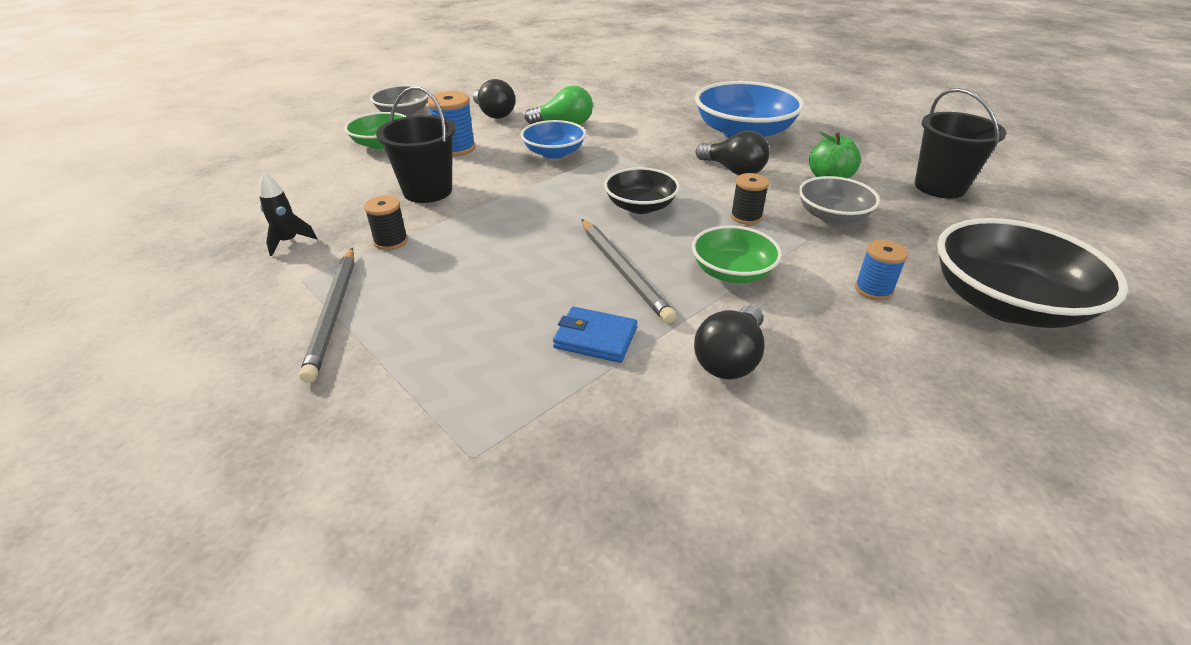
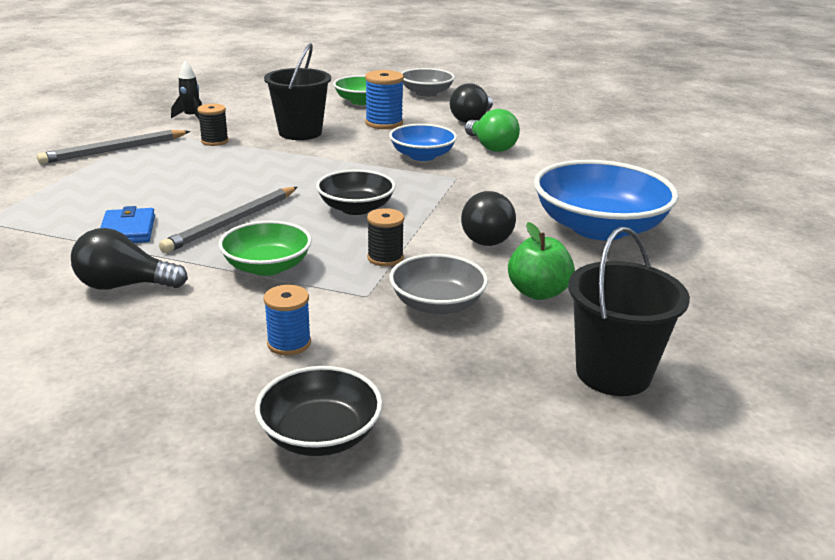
camera: 60 degrees right, 10 degrees down
black bowl [937,218,1128,328] -> black bowl [255,366,382,456], size x0.58

